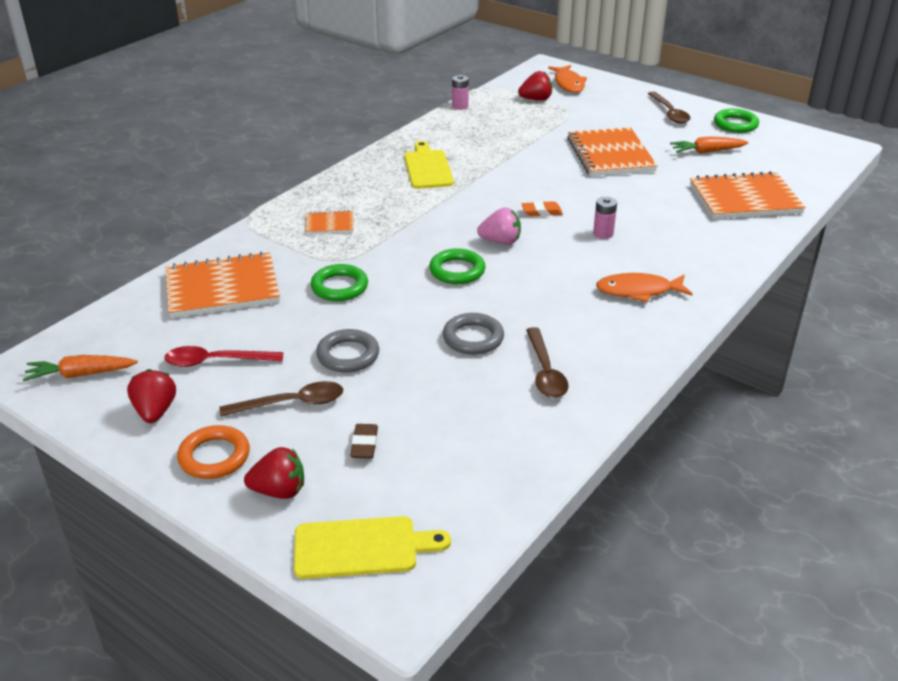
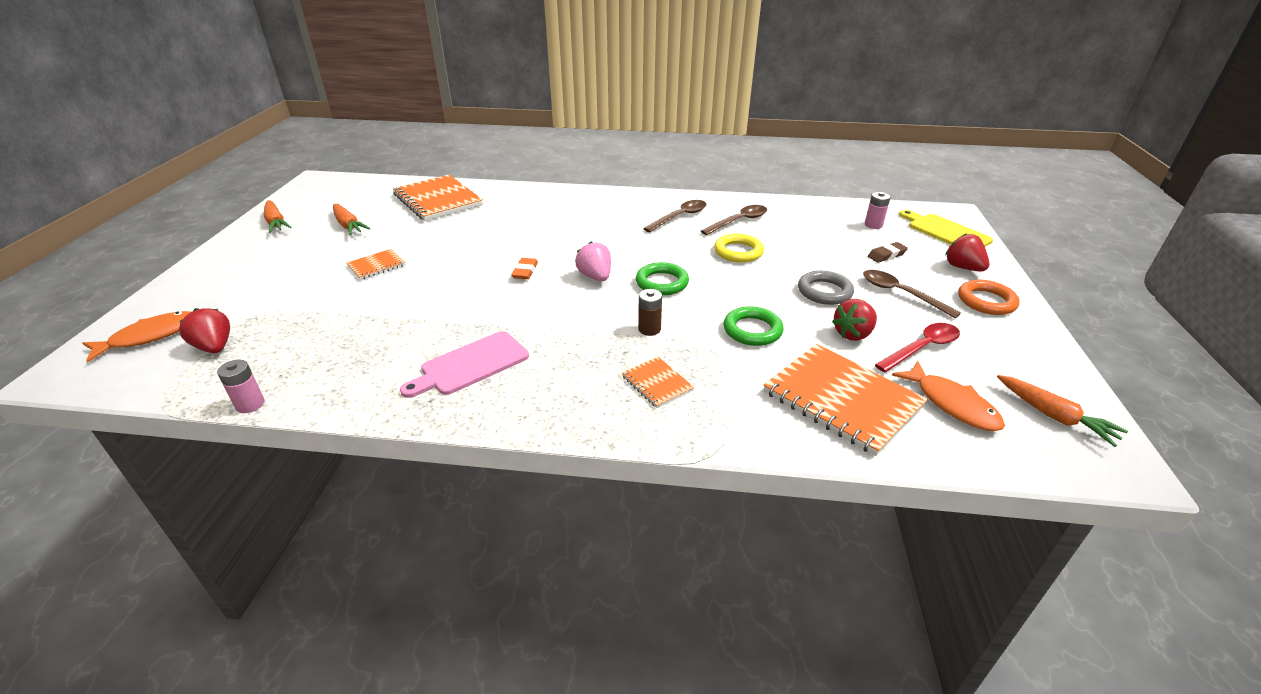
camera: 120 degrees left, 0 degrees up
red strawberry [127,369,176,423] -> red strawberry moved to [832,299,877,341]
red spoon [164,346,283,367] -> red spoon turned 90 degrees counterclockwise [875,323,960,372]
yellow cutting board [404,141,454,189] -> pink cutting board [400,331,529,398]
grey ring [443,313,504,355] -> yellow ring [714,233,764,263]
orange eraser [522,201,563,217] -> orange eraser turned 45 degrees clockwise [511,258,538,279]
orange notebook [567,127,657,176] -> orange notebook [347,249,405,280], size x0.49
pink battery [593,197,617,239] -> pink battery moved to [865,192,890,229]
orange fish [596,273,692,303] -> orange fish moved to [892,361,1005,431]
brown spoon [648,92,690,123] -> brown spoon moved to [643,200,706,232]
green ring [714,108,759,133] -> orange carrot [264,200,291,233]
none -> brown battery [638,289,662,336]

